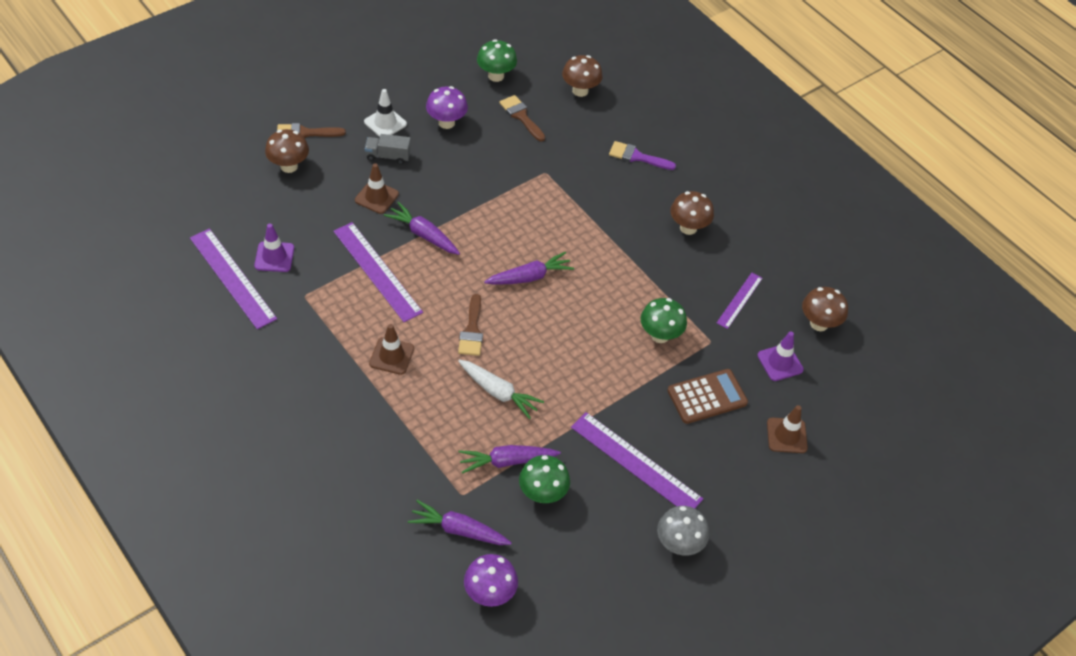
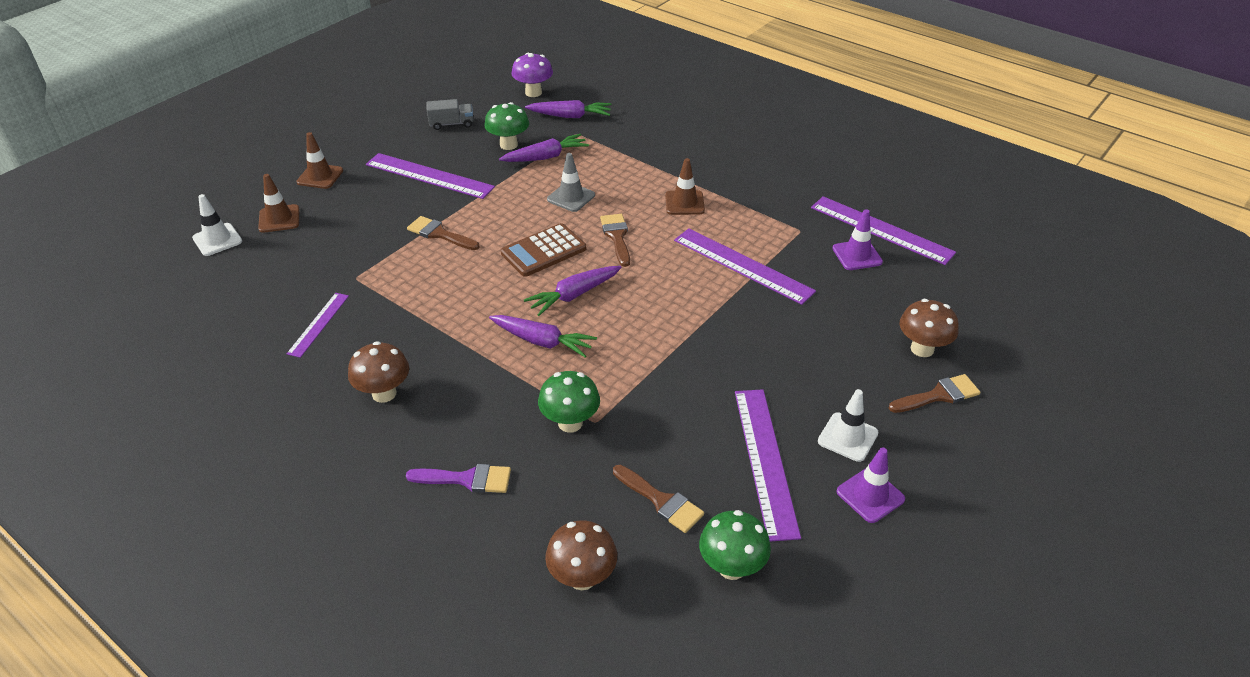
camera: 170 degrees right, 10 degrees down
brown traffic cone [355,163,399,214] -> brown traffic cone moved to [297,132,343,189]
grey truck [365,134,411,164] -> grey truck moved to [426,99,473,130]
purple carrot [384,202,460,255] -> purple carrot moved to [489,315,597,357]
purple mushroom [426,86,468,129] -> purple ruler [735,389,801,542]
white carrot [458,360,544,419] -> grey traffic cone [547,153,595,212]
green mushroom [641,298,687,343] -> green mushroom moved to [538,371,600,433]
grey mushroom [657,506,709,556] -> none
brown calculator [667,369,748,424] -> brown calculator moved to [501,223,586,277]
purple traffic cone [757,331,804,381] -> purple traffic cone moved to [836,447,905,523]
brown mushroom [802,287,848,331] -> none
none -> white traffic cone [192,194,242,256]
none -> brown brush [407,216,480,250]

